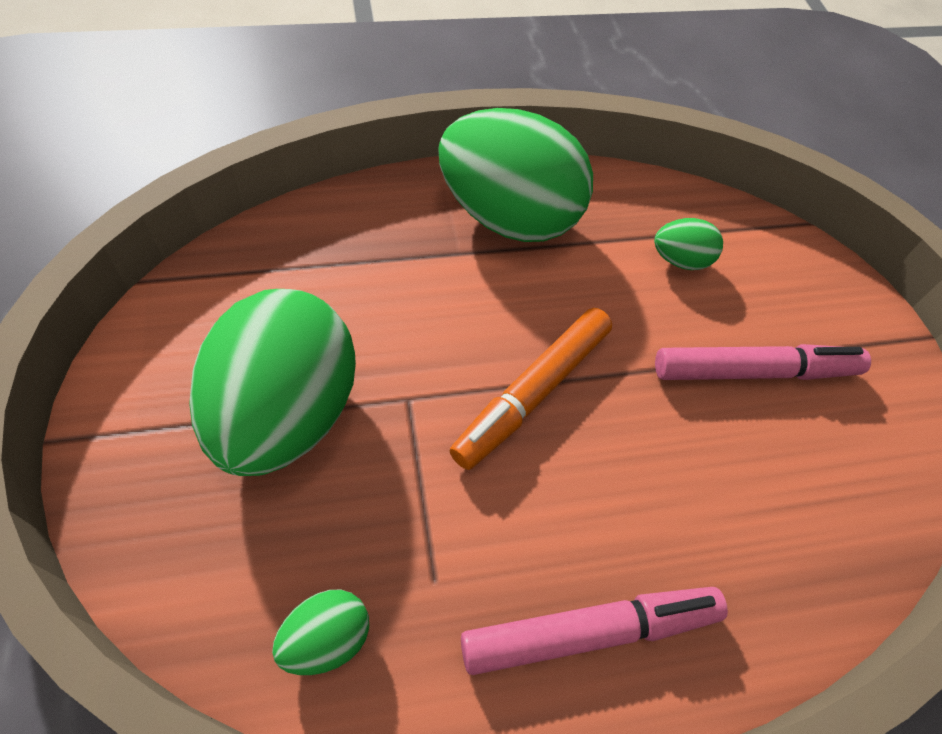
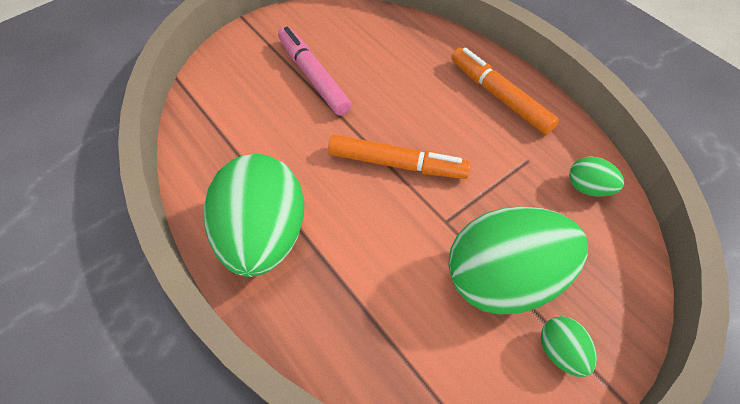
camera: 110 degrees left, 0 degrees up
pink marker [461,587,728,675] -> orange marker [451,47,559,135]
green egg [654,218,723,270] -> green egg moved to [541,316,597,377]

